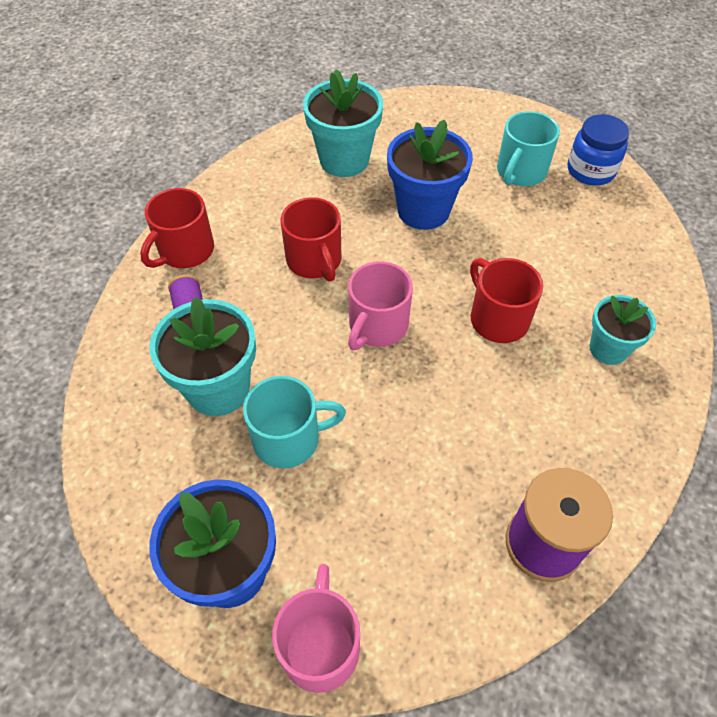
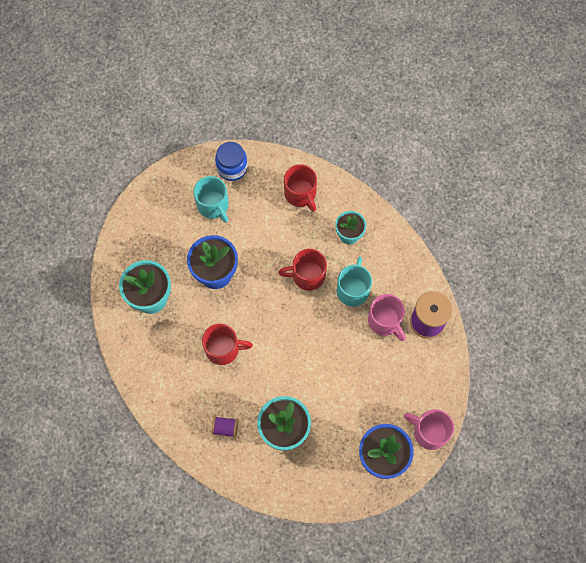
camera: 65 degrees left, 15 degrees up
red mug [140,188,214,268] -> red mug moved to [284,164,317,212]
turquoise mug [243,376,346,469] -> turquoise mug moved to [337,257,372,307]
pink mug [348,261,413,350] -> pink mug moved to [368,294,406,341]

